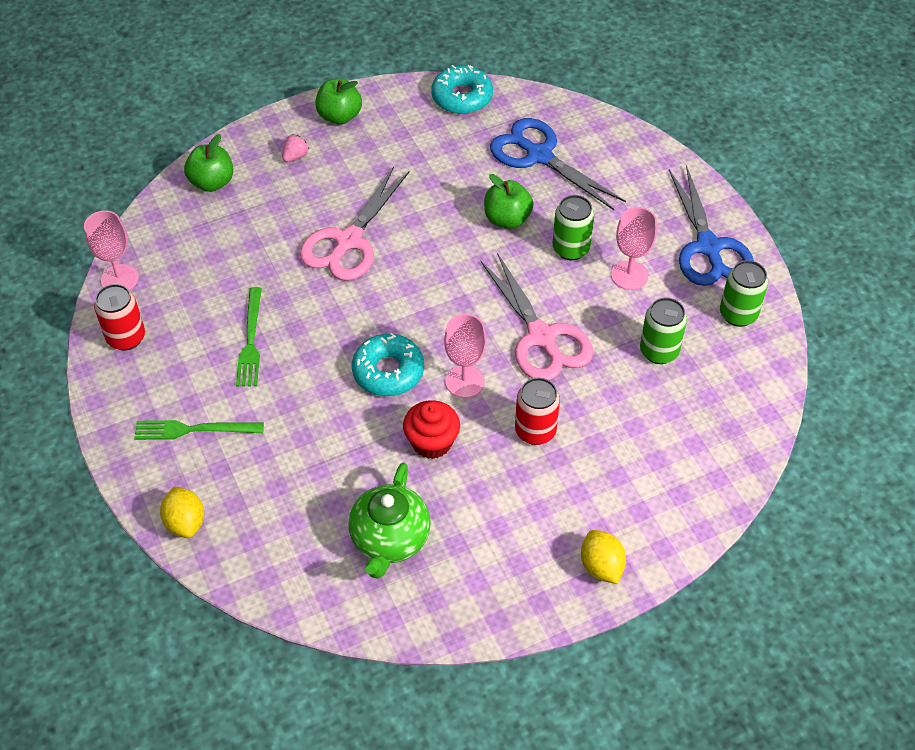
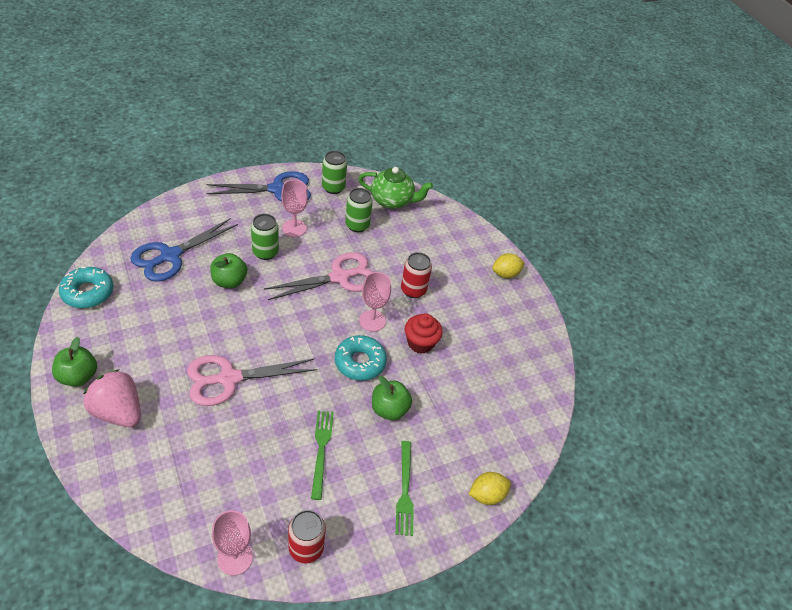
camera: 95 degrees left, 5 degrees down
green apple [184,134,233,192] -> green apple moved to [372,376,412,420]
green fork [236,287,262,387] -> green fork turned 90 degrees counterclockwise [311,411,334,500]
pink strawberry [282,134,309,162] -> pink strawberry [84,369,141,427], size x2.26
pink scissors [300,167,409,281] -> pink scissors turned 135 degrees clockwise [187,355,317,406]
green teapot [348,463,431,579] -> green teapot moved to [358,167,433,209]

